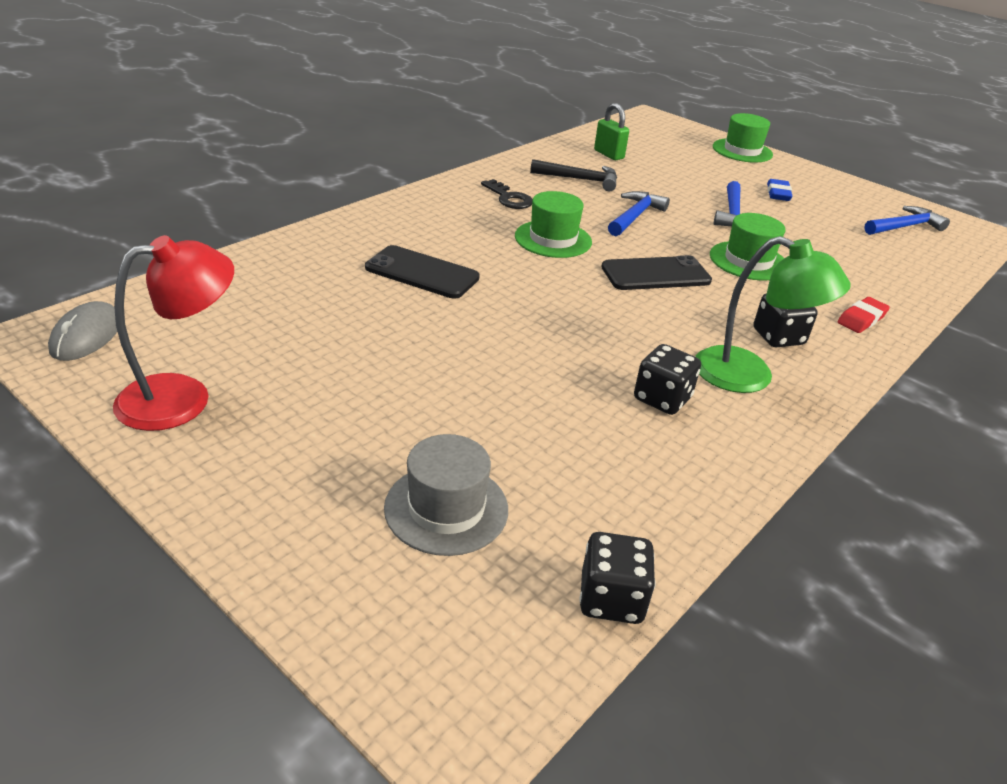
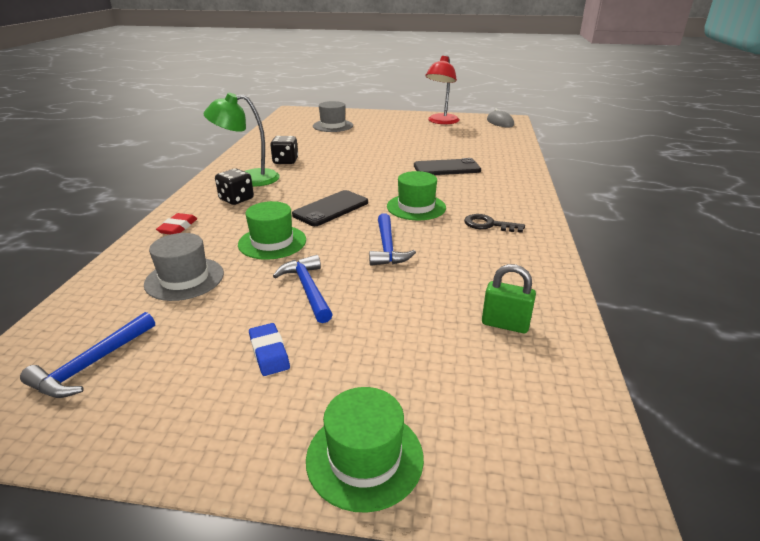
camera: 150 degrees right, 5 degrees down
black hammer [530,159,617,191] -> none
black dice [580,532,656,624] -> none
none -> grey hat [144,233,224,301]

